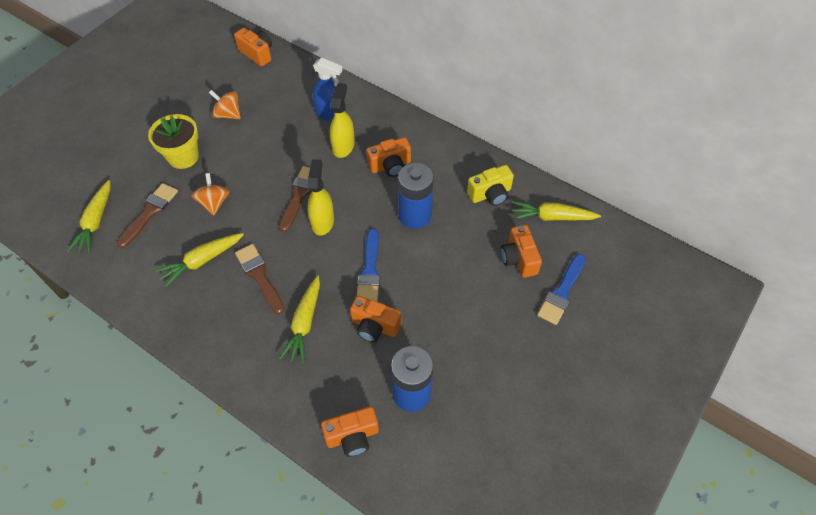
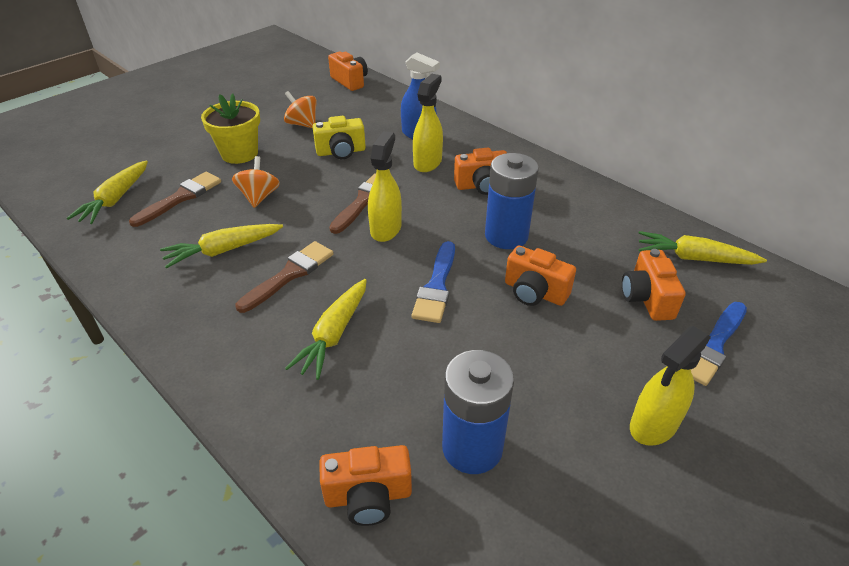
camera: 10 degrees right, 15 degrees down
brown brush [235,244,284,314] -> brown brush turned 60 degrees clockwise [236,241,334,313]
orange camera [350,296,402,342] -> orange camera moved to [505,246,576,306]
yellow camera [467,165,514,206] -> yellow camera moved to [313,116,366,159]
none -> yellow spray bottle [630,326,711,446]

